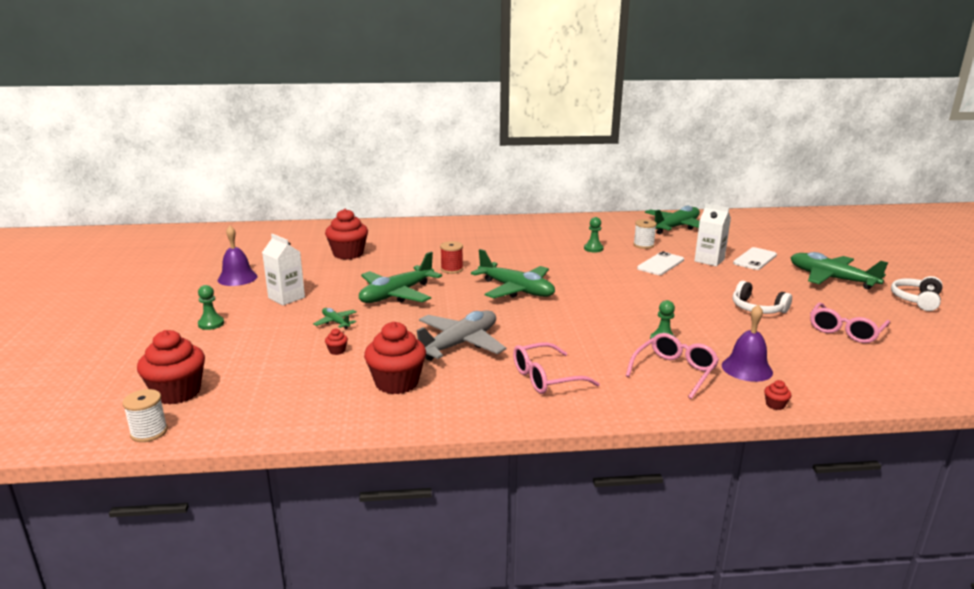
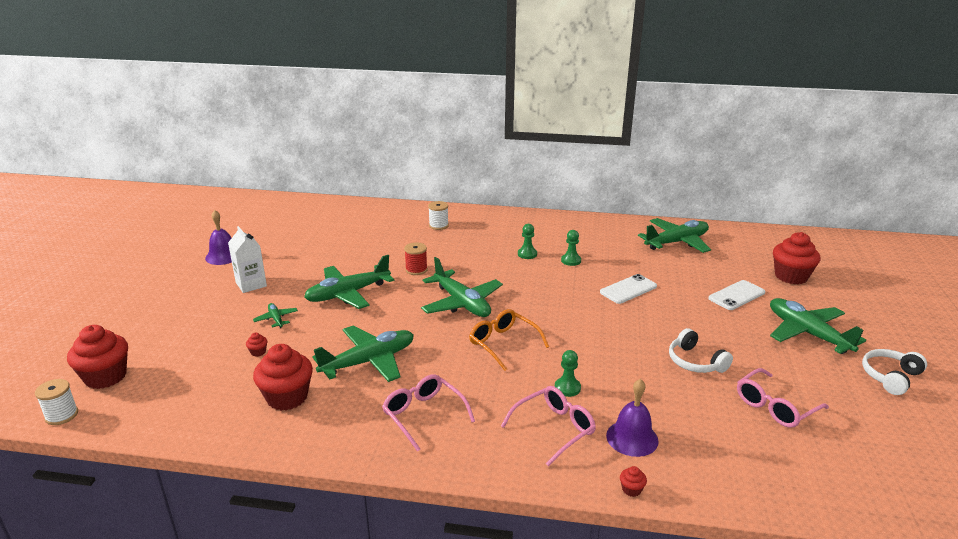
camera: 15 degrees right, 5 degrees up
green pawn [198,285,224,330] -> green pawn moved to [518,224,537,259]
red cupcake [325,209,368,260] -> red cupcake moved to [773,232,820,285]
grey plane [417,310,506,361] -> green plane [312,325,414,382]
pink glasses [513,342,600,394] -> pink glasses turned 60 degrees clockwise [382,374,475,452]
white spool [633,219,657,249] -> white spool moved to [428,201,449,230]
white carton [694,204,731,266] -> none
none -> orange glasses [469,309,549,371]

